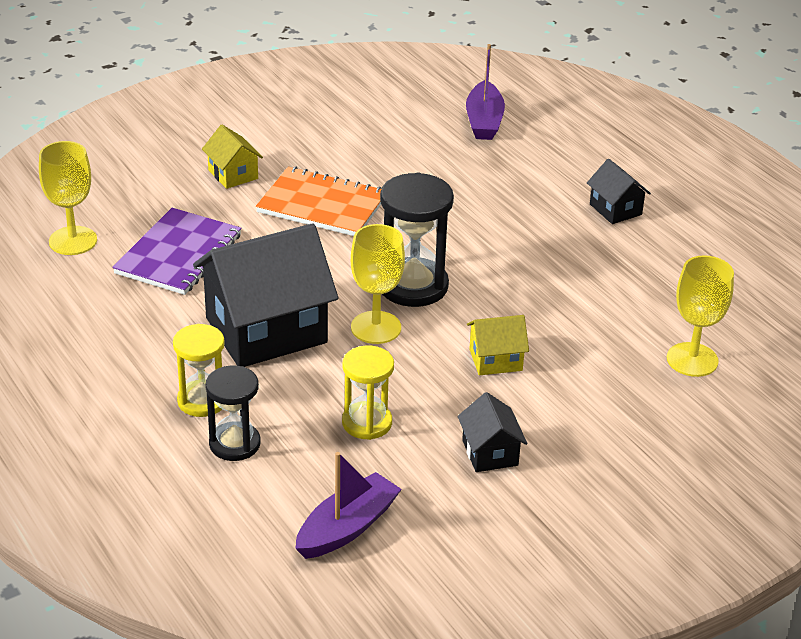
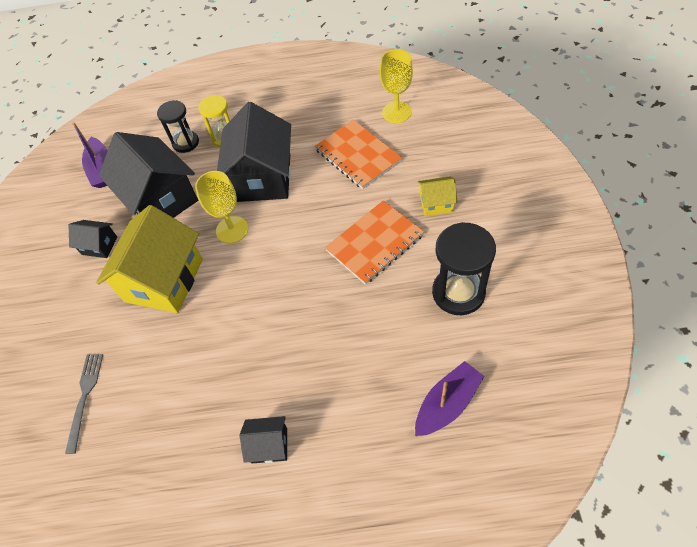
camera: 125 degrees right, 20 degrees up
purple notebook [112,208,242,295] -> orange notebook [315,120,402,189]
yellow hourglass [342,345,394,440] -> black house [99,132,198,218]
black hourglass [380,173,454,307] -> black hourglass moved to [432,222,496,315]
purple boat [466,44,505,140] -> purple boat turned 105 degrees clockwise [415,361,485,436]
yellow house [467,315,529,375] -> yellow house [96,205,203,313], size x2.15
yellow goblet [667,255,734,377] -> grey fork [65,354,103,454]

